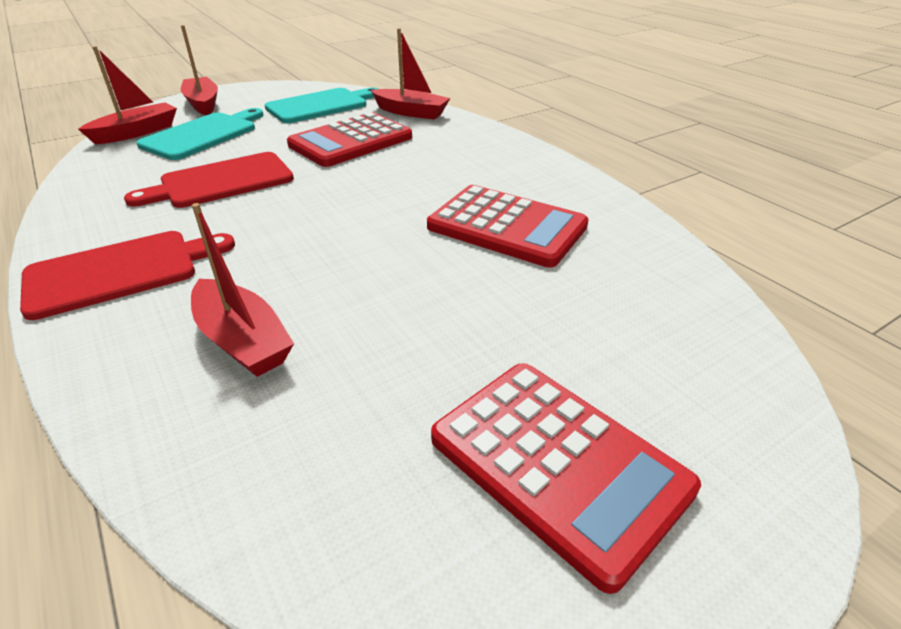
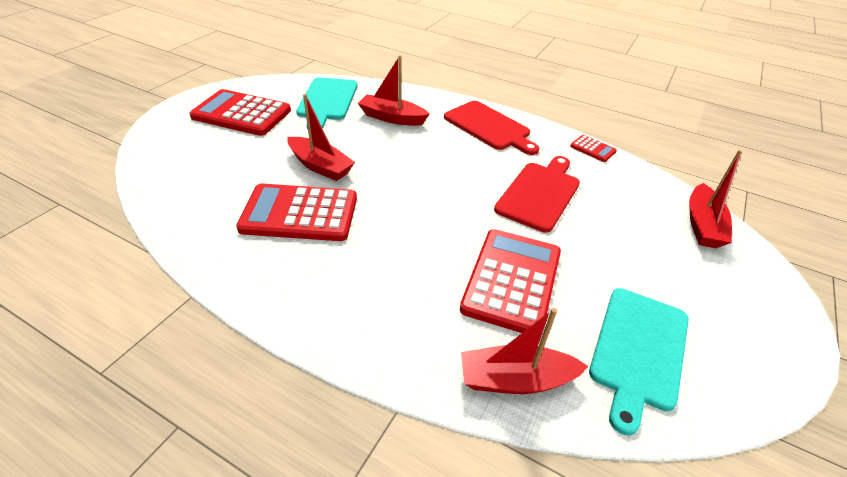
camera: 150 degrees right, 5 degrees up
red cutting board [20,231,235,320] -> red cutting board turned 75 degrees counterclockwise [444,101,539,155]
turquoise cutting board [136,108,263,160] -> turquoise cutting board moved to [296,77,358,129]
red boat [181,25,218,115] -> red boat moved to [287,94,355,181]
none -> red calculator [570,135,617,162]

